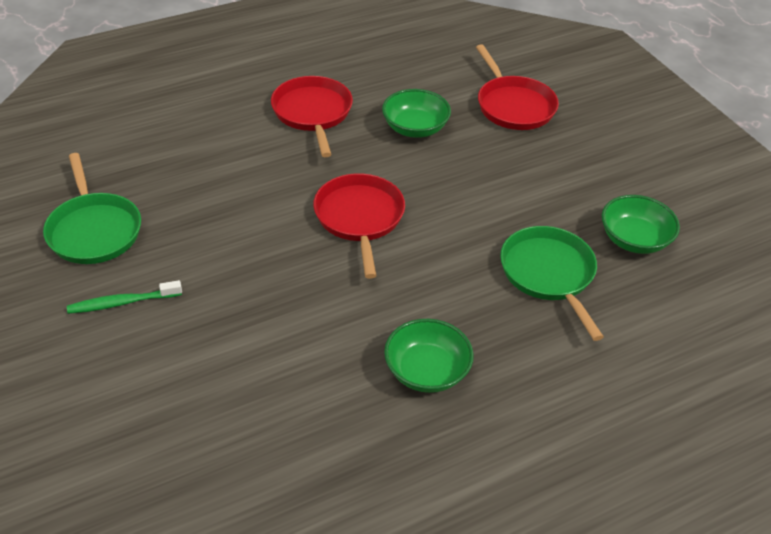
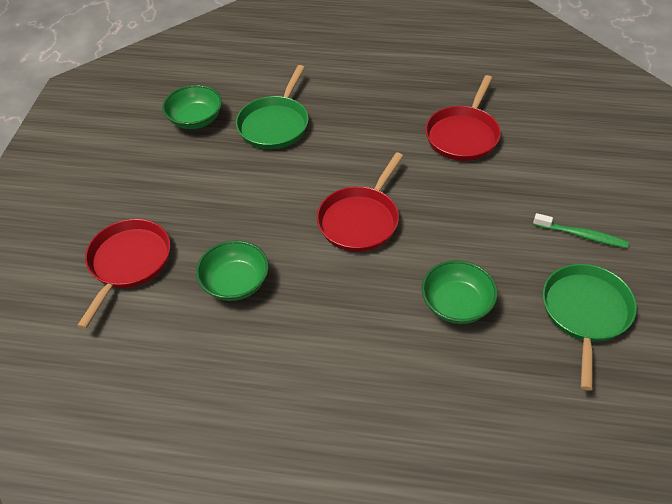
camera: 140 degrees left, 5 degrees up
red pan [271,76,353,157] -> red pan moved to [425,75,501,161]
green bowl [384,319,474,393] -> green bowl moved to [421,260,498,324]

